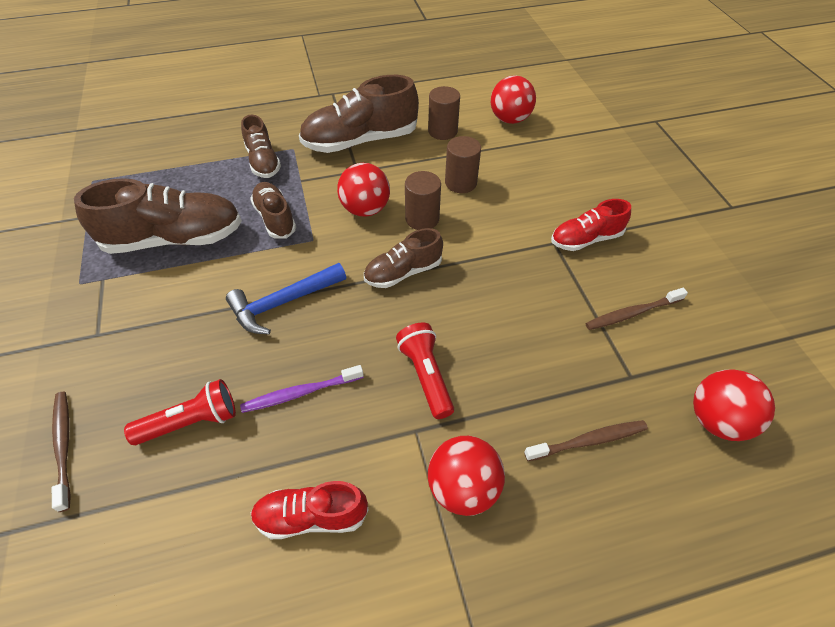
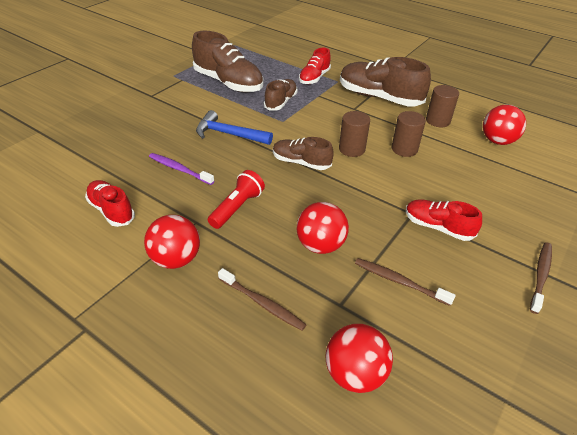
camera: 50 degrees right, 10 degrees down
brown toothbrush [52,392,71,512] -> brown toothbrush moved to [530,242,552,314]
red flashlight [124,379,236,445] -> none
brown shoe [241,115,281,178] -> red shoe [299,48,331,84]
red ball [337,163,390,217] -> red ball moved to [297,202,349,254]

